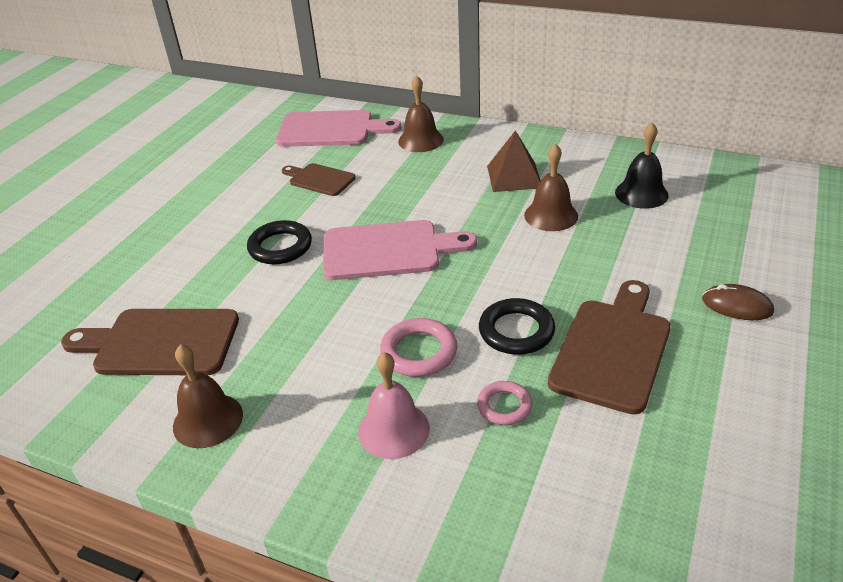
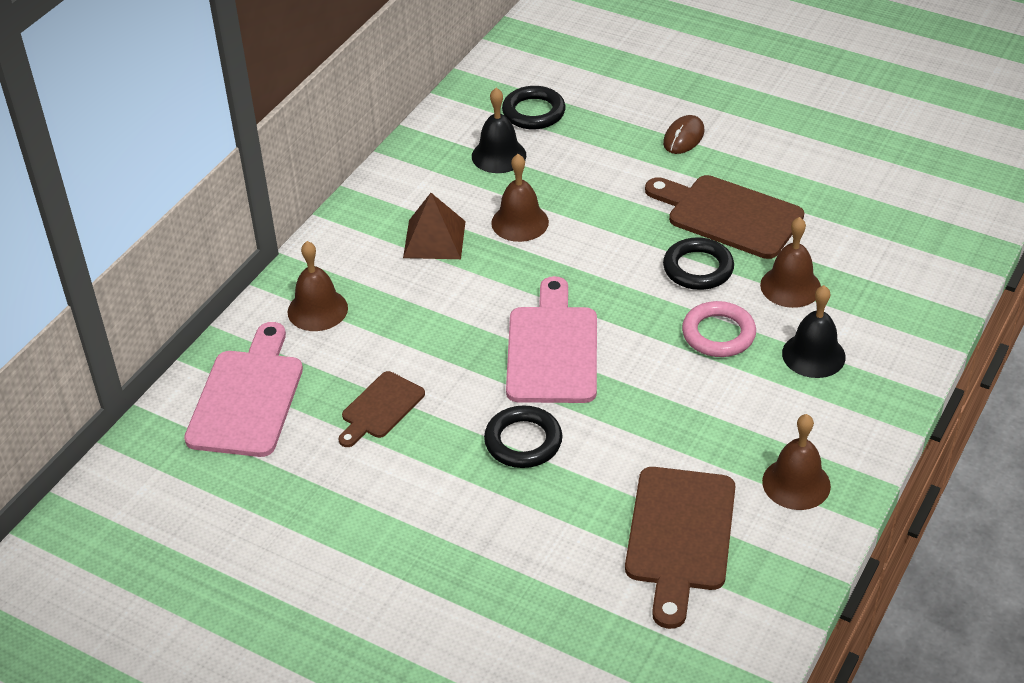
camera: 85 degrees left, 5 degrees up
pink bell [358,352,430,459] -> black bell [782,285,846,378]
pink ring [477,381,533,425] -> brown bell [760,217,821,308]
none -> black ring [502,86,565,129]

